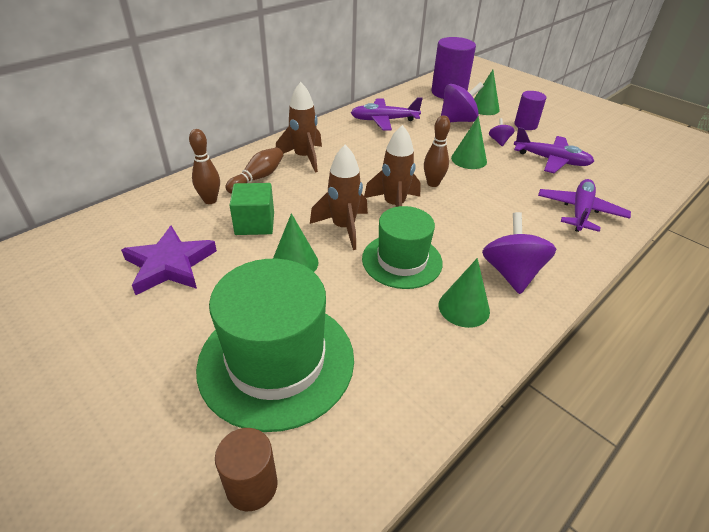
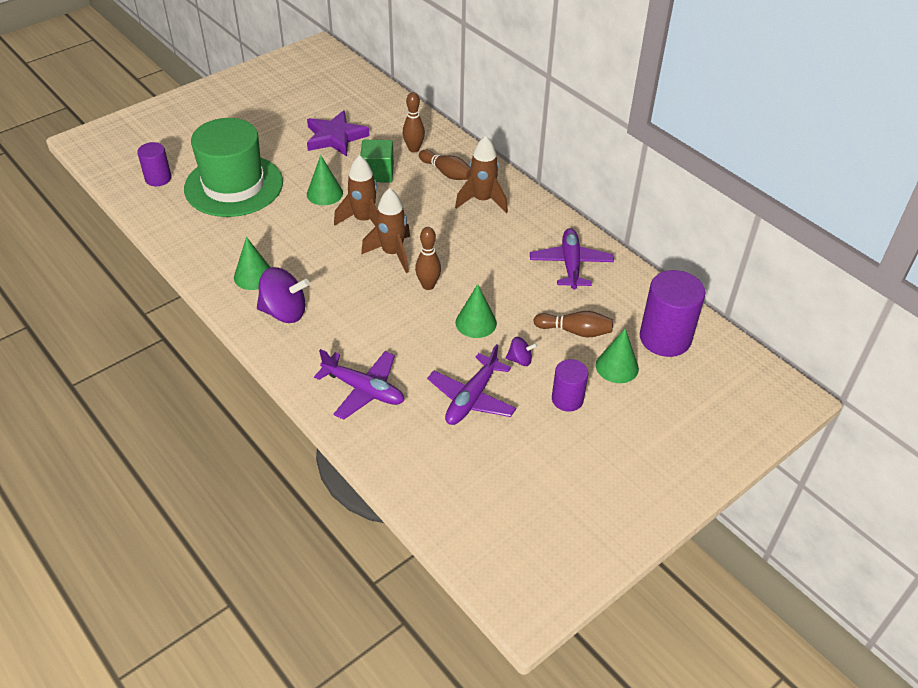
camera: 95 degrees right, 5 degrees up
brown cylinder [215,428,278,511] -> purple cylinder [137,142,171,186]
green hat [362,206,443,289] -> none
purple spinning top [441,82,484,122] -> brown bowling pin [533,311,613,338]

